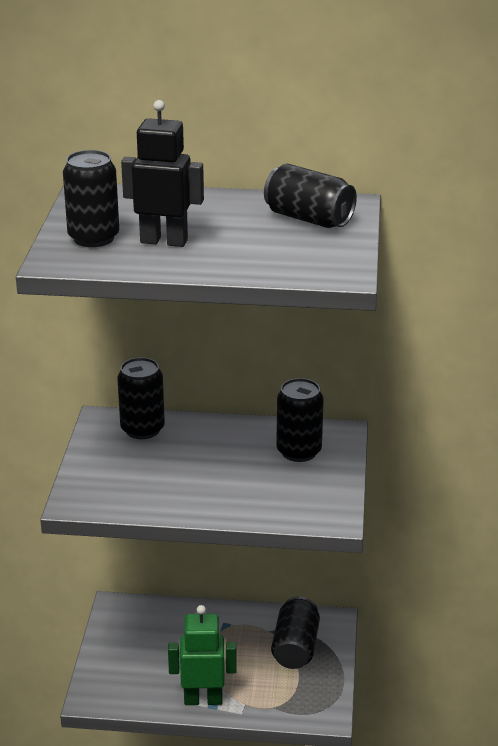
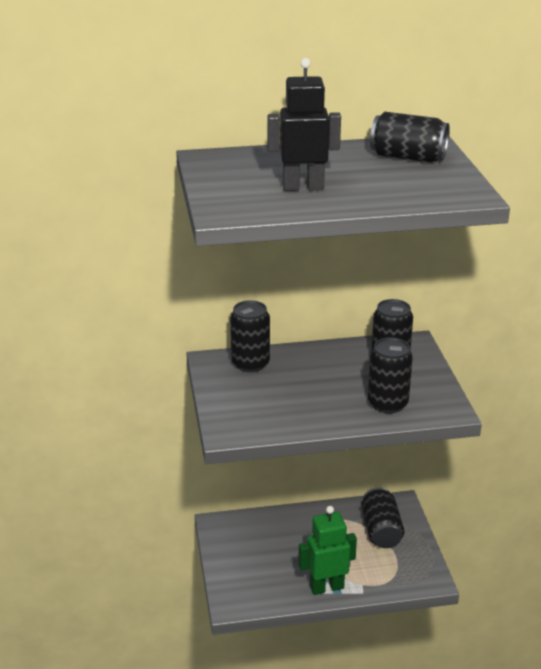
camera: 15 degrees left, 0 degrees up
black can [63,150,119,247] -> black can moved to [368,337,413,413]

